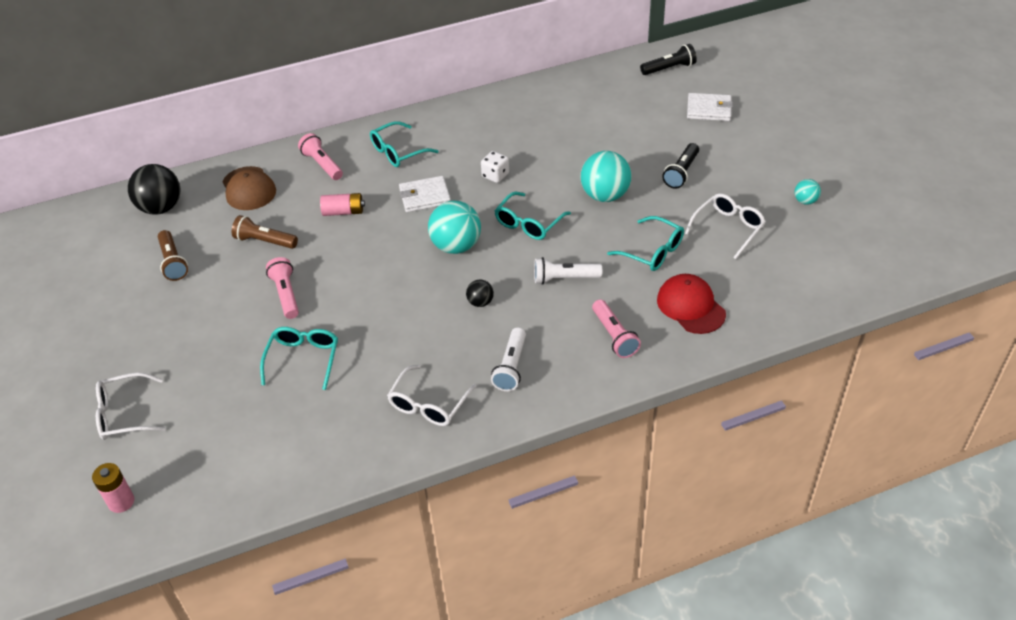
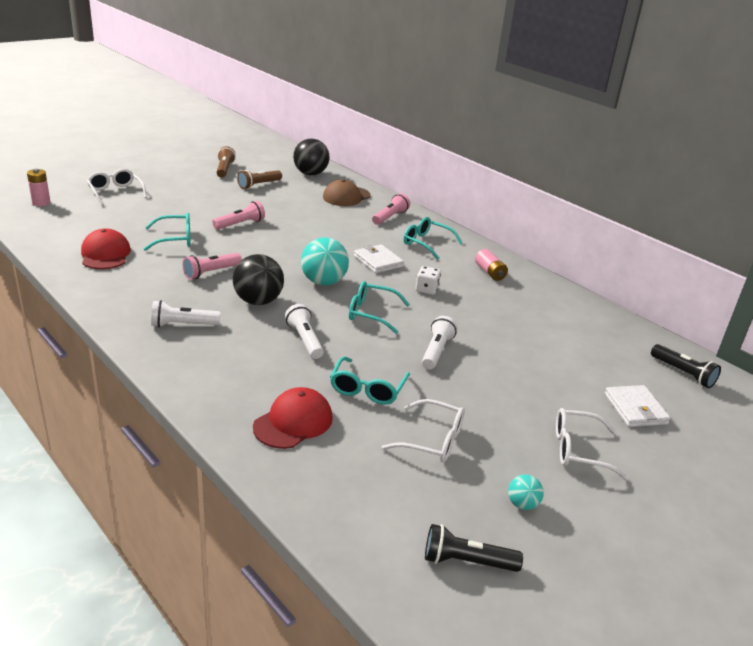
camera: 65 degrees right, 15 degrees down
brown flashlight [232,215,298,249] -> brown flashlight moved to [216,146,236,177]
pink battery [320,193,365,216] -> pink battery moved to [475,249,508,281]
white glasses [387,365,477,426] -> white glasses moved to [556,408,628,479]
black ball [466,280,494,307] -> black ball [233,254,284,305], size x2.01
turquoise ball [580,151,632,202] -> white flashlight [422,316,457,369]
pink flashlight [592,299,641,358] -> pink flashlight moved to [182,253,242,279]
black flashlight [662,143,699,189] -> black flashlight moved to [425,524,523,572]
none -> red cap [81,228,131,269]

